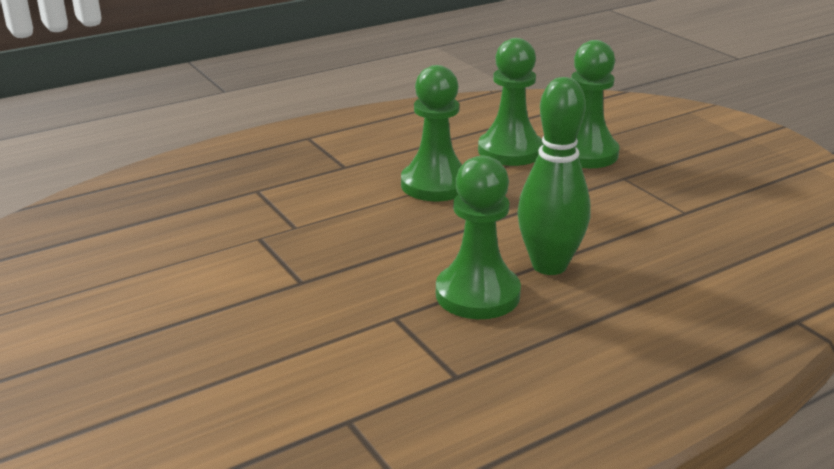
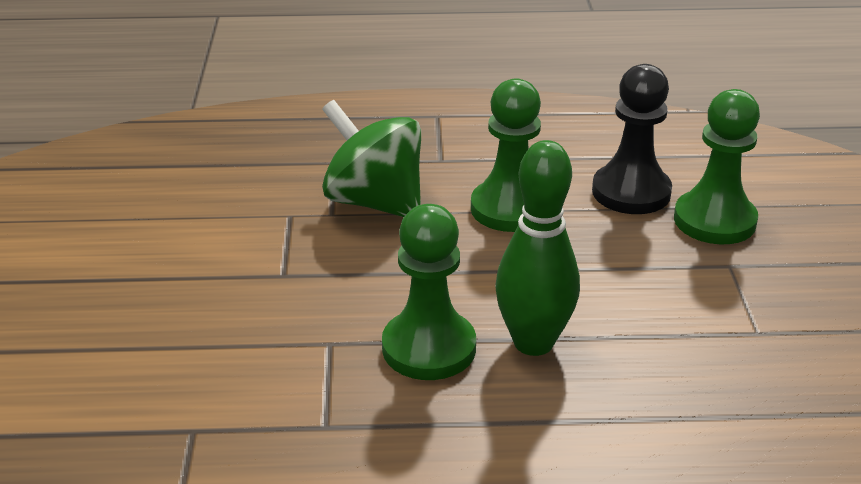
camera: 30 degrees right, 5 degrees up
green pawn [478,38,544,166] -> black pawn [592,64,672,214]
none -> green spinning top [322,100,421,217]

